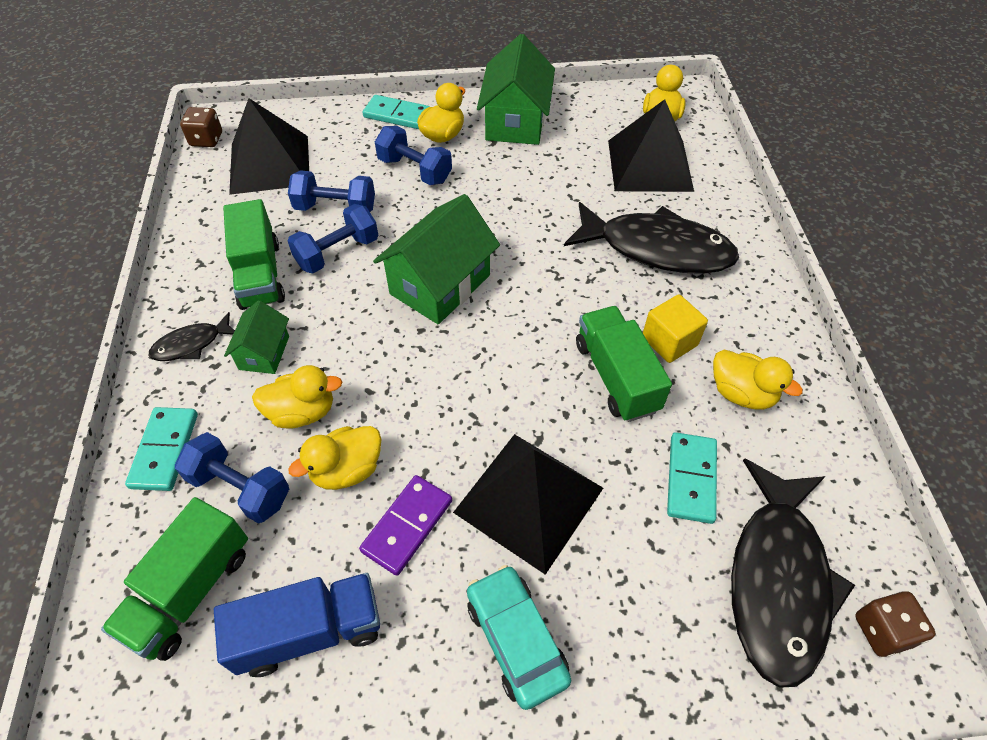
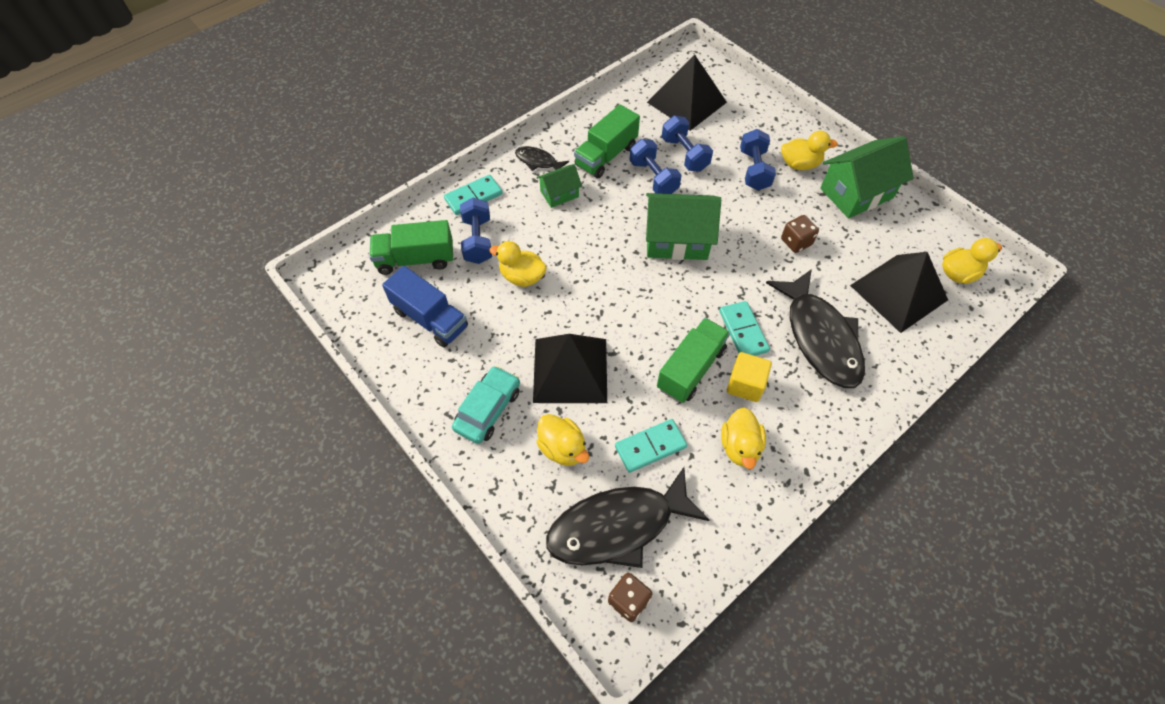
camera: 55 degrees right, 5 degrees up
brown dice [180,107,222,147] -> brown dice moved to [781,215,819,253]
yellow duck [252,365,343,429] -> yellow duck moved to [536,414,589,466]
blue dumbbell [288,204,378,274] -> blue dumbbell turned 45 degrees clockwise [629,139,682,194]
purple domino [359,475,452,576] -> none
turquoise domino [363,95,430,129] -> turquoise domino moved to [719,301,770,356]

